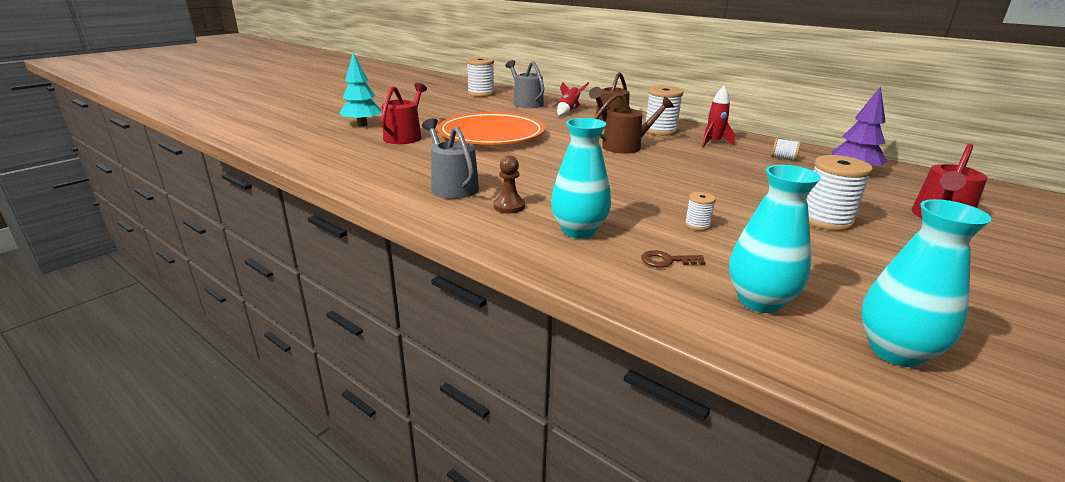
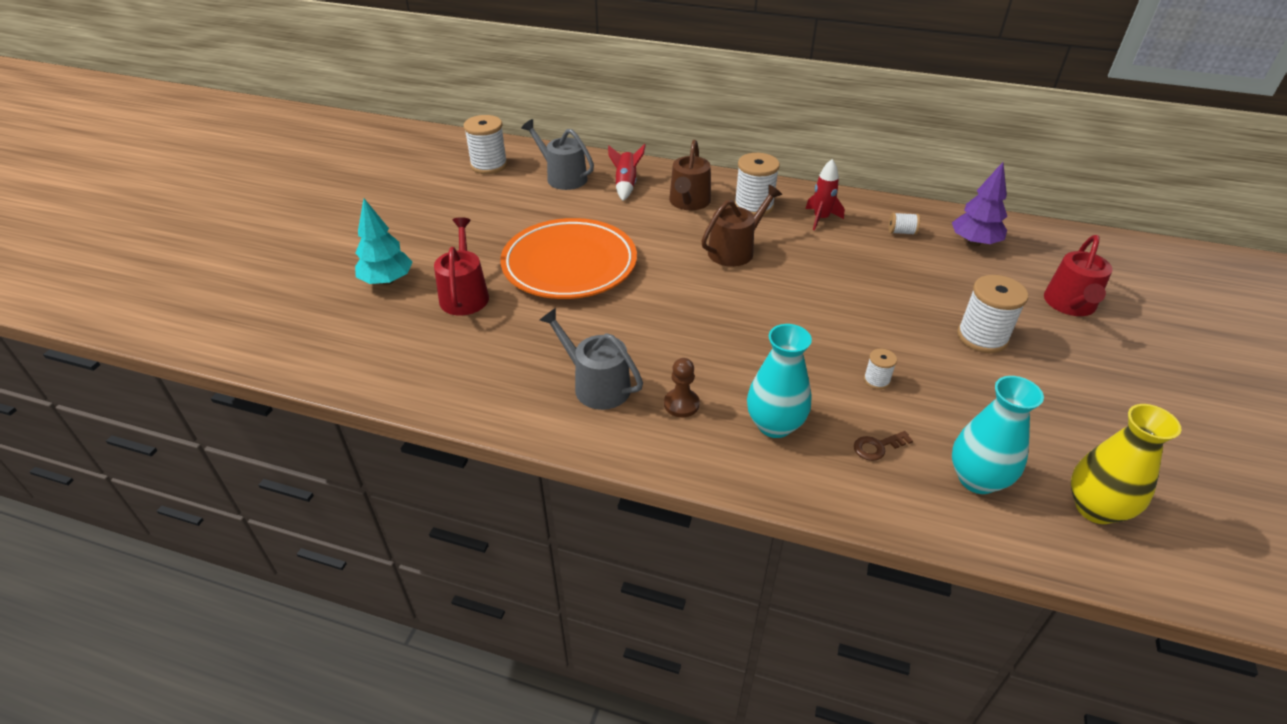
camera: 20 degrees left, 15 degrees up
turquoise vase [861,199,992,367] -> yellow vase [1071,404,1181,524]

